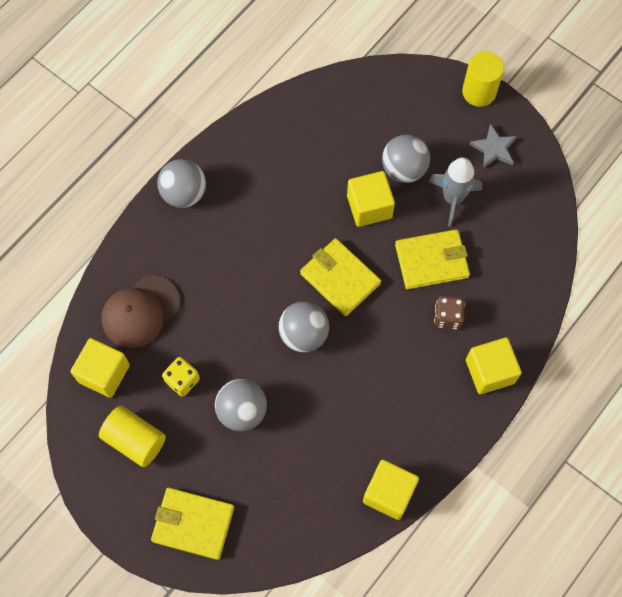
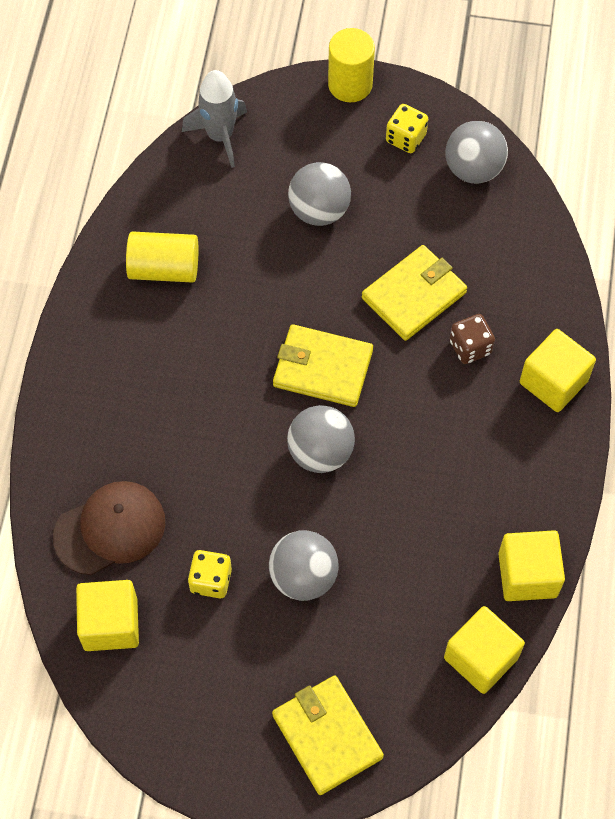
camera: 30 degrees left, 5 degrees down
yellow cylinder [99,406,166,467] -> yellow cylinder moved to [126,231,198,283]
brown cap [102,275,180,348] -> brown cap turned 135 degrees counterclockwise [53,481,165,575]
yellow wallet [151,488,234,560] -> yellow wallet turned 75 degrees clockwise [272,675,384,795]
grey ball [157,159,206,208] -> grey ball moved to [445,121,508,183]
yellow cube [347,171,395,227] -> yellow cube moved to [444,606,525,694]
grey rocket [428,157,482,227] -> grey rocket moved to [182,70,247,168]
grey star [469,124,517,169] -> yellow dice [386,104,428,153]

